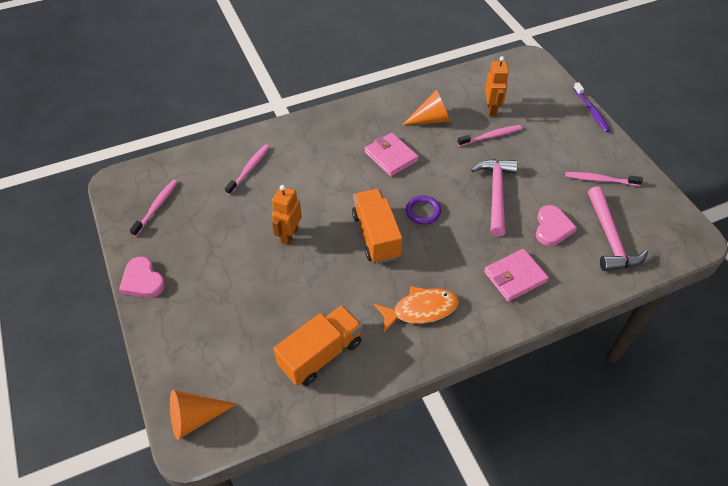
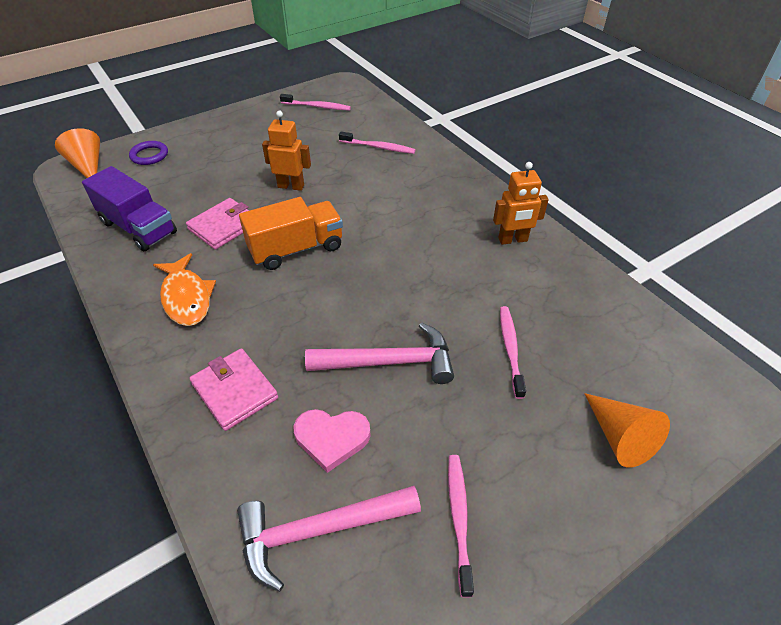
camera: 80 degrees right, 5 degrees down
pink heart [119,256,165,298] -> none
orange truck [273,305,363,386] -> purple truck [82,166,177,252]
pink wallet [365,133,419,176] -> pink wallet moved to [186,198,249,250]
orange cone [402,90,450,125] -> orange cone moved to [584,393,670,468]
purple ring [406,195,441,225] -> purple ring moved to [129,141,168,165]
pink toothbrush [457,125,522,146] -> pink toothbrush turned 150 degrees counterclockwise [500,306,526,399]
orange robot [485,56,509,116] -> orange robot moved to [493,162,549,245]
purple toothbrush [573,82,610,132] -> none

